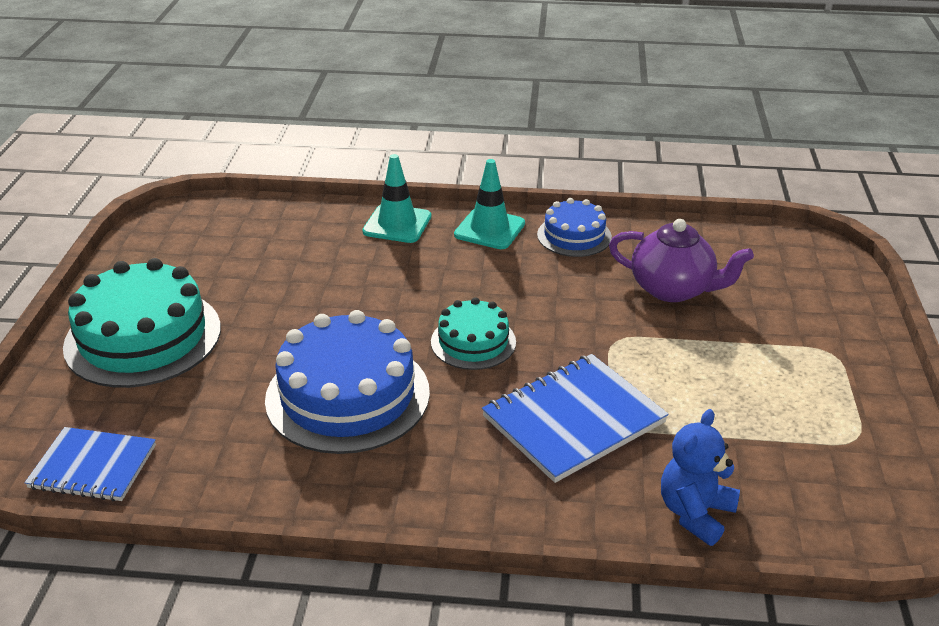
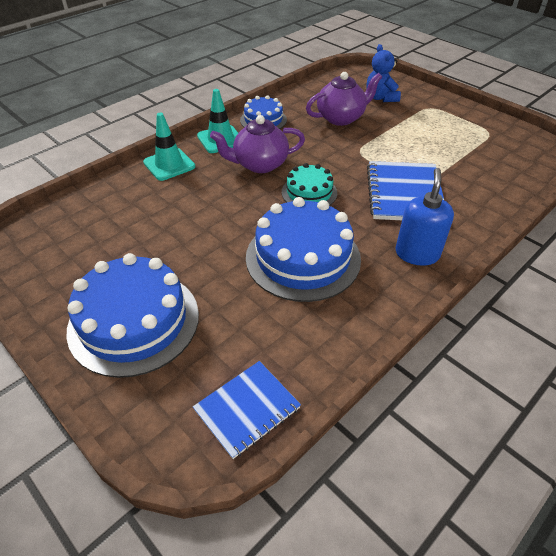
camera: 50 degrees left, 10 degrees up
turquoise cake [63,258,221,388] -> blue cake [67,253,199,378]
blue teddy bear [661,409,740,546] -> blue teddy bear moved to [367,44,401,102]
none -> purple teapot [210,115,305,173]
none -> blue soap dispenser [396,168,454,266]

